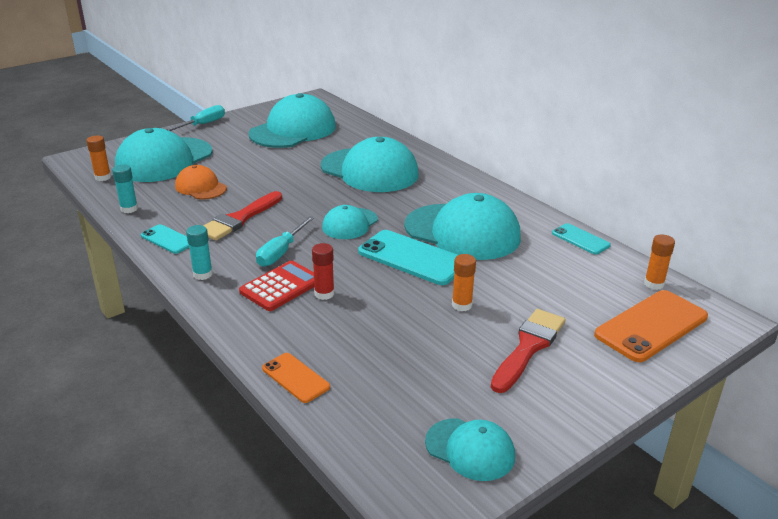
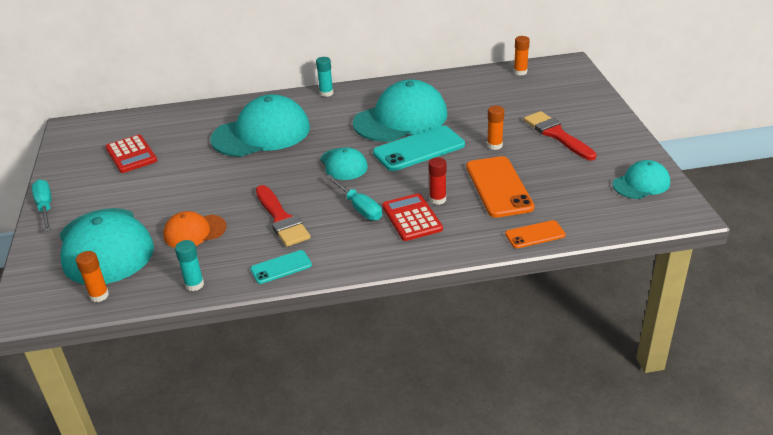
camera: 60 degrees left, 5 degrees up
turquoise glue stick [186,225,213,280] -> turquoise glue stick moved to [316,57,333,97]
turquoise cap [249,93,336,148] -> red calculator [106,135,157,173]
turquoise phone [552,223,611,254] -> none
orange phone [594,290,708,362] -> orange phone moved to [466,156,534,218]

